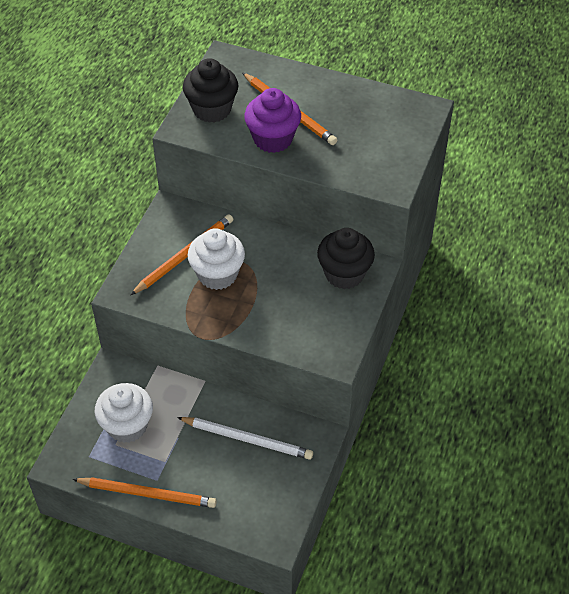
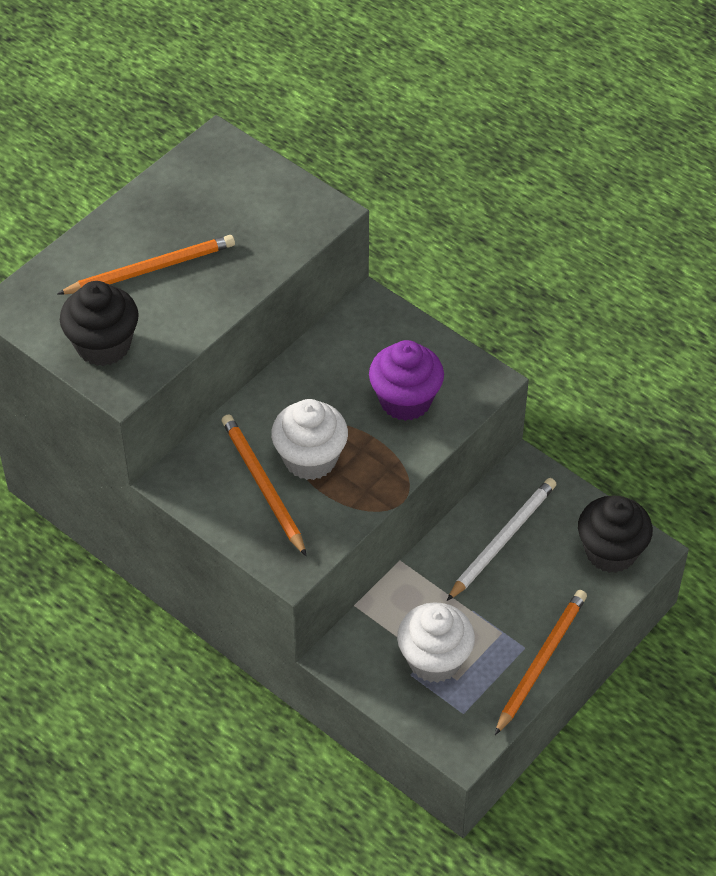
camera: 70 degrees left, 0 degrees up
purple cupcake [244,88,301,153] -> purple cupcake moved to [369,340,444,421]
black cupcake [317,228,375,289] -> black cupcake moved to [578,496,653,573]

